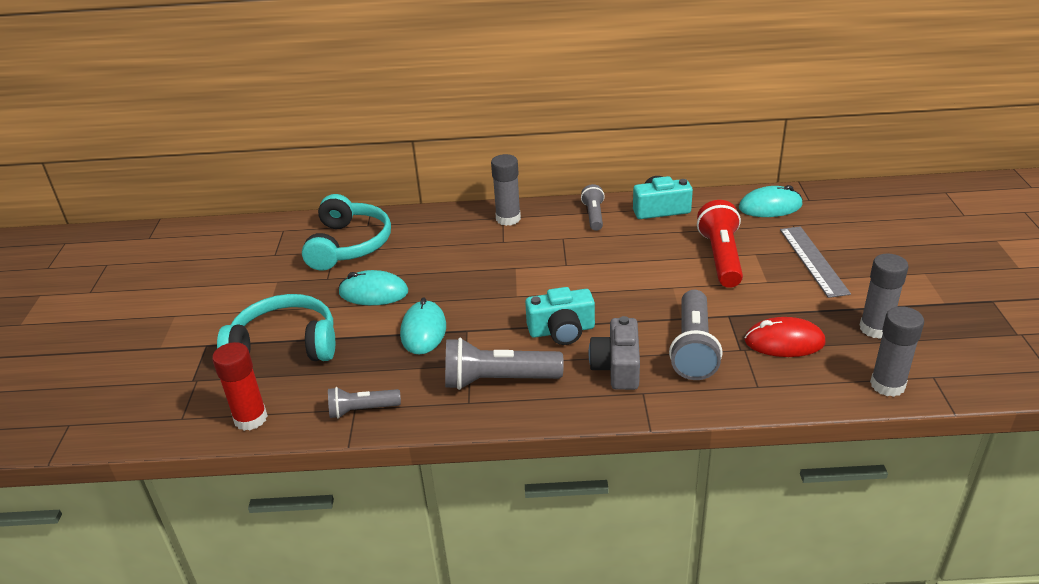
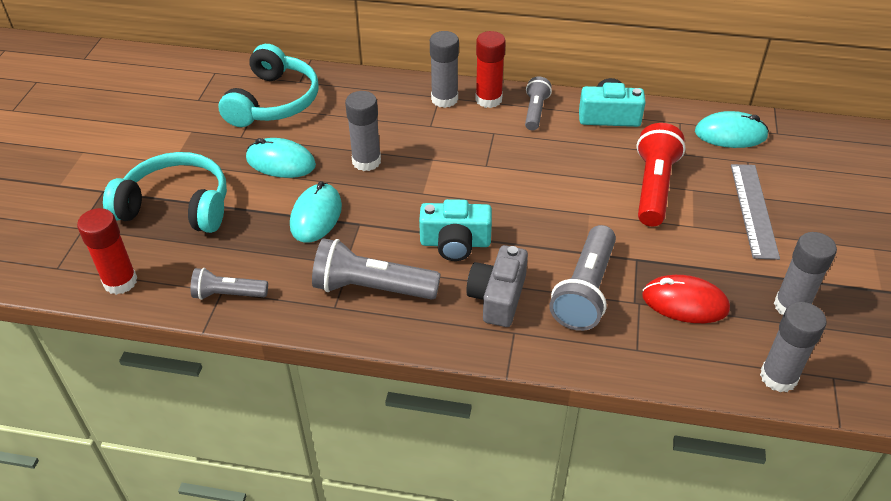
camera: 10 degrees right, 10 degrees up
none -> grey glue stick [345,91,381,171]
none -> red glue stick [475,31,506,108]

